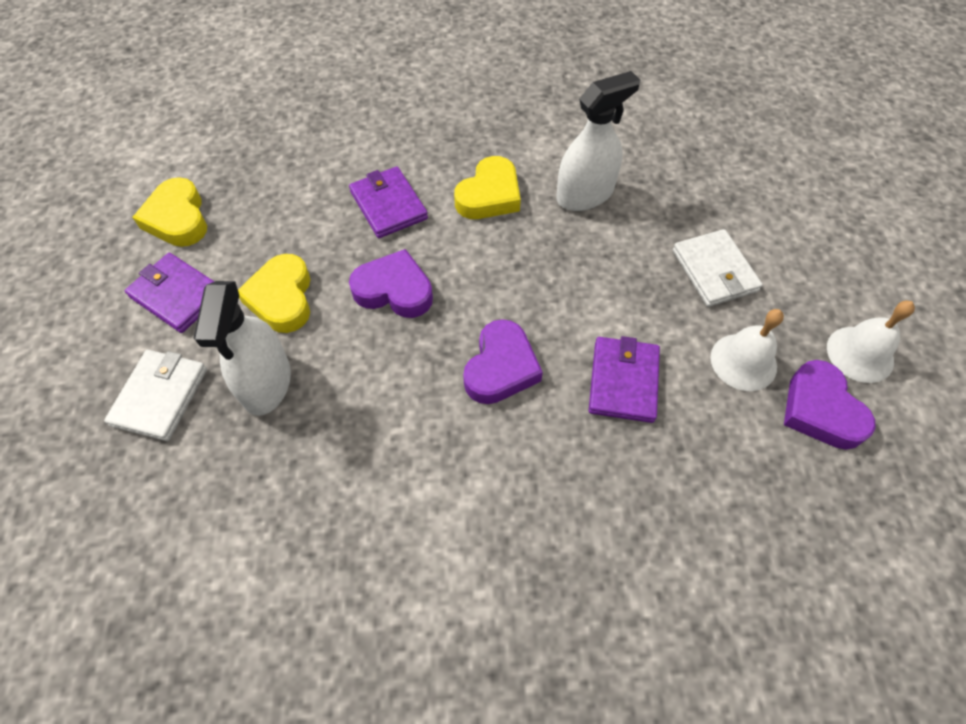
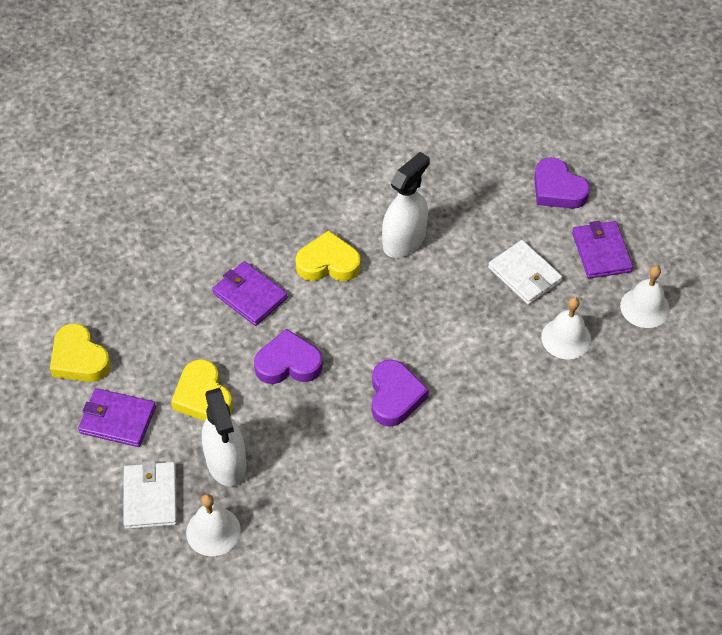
camera: 20 degrees left, 5 degrees down
yellow heart [454,156,521,219] -> yellow heart turned 105 degrees counterclockwise [295,230,361,281]
purple wallet [588,336,660,423] -> purple wallet moved to [572,221,633,279]
purple heart [784,360,876,450] -> purple heart moved to [534,157,590,209]
none -> white bell [186,494,241,556]

